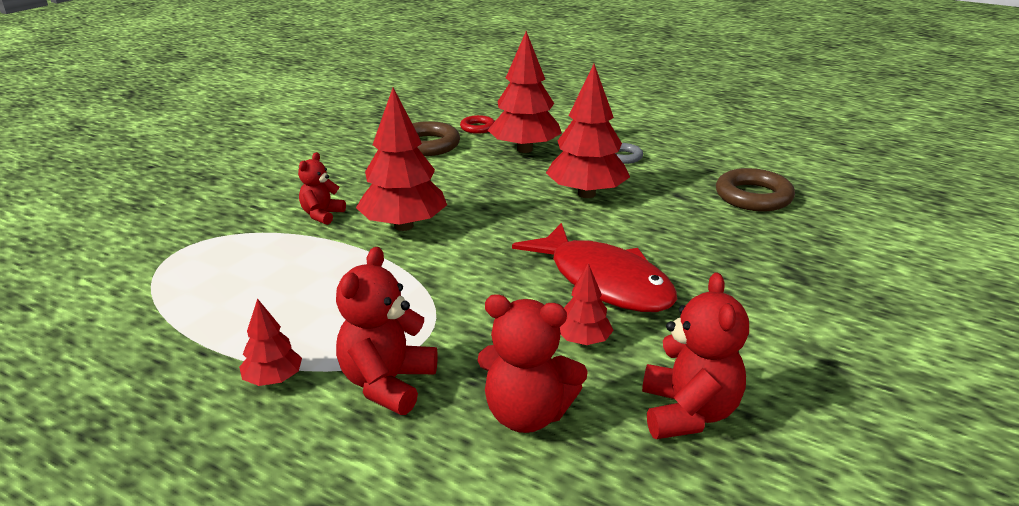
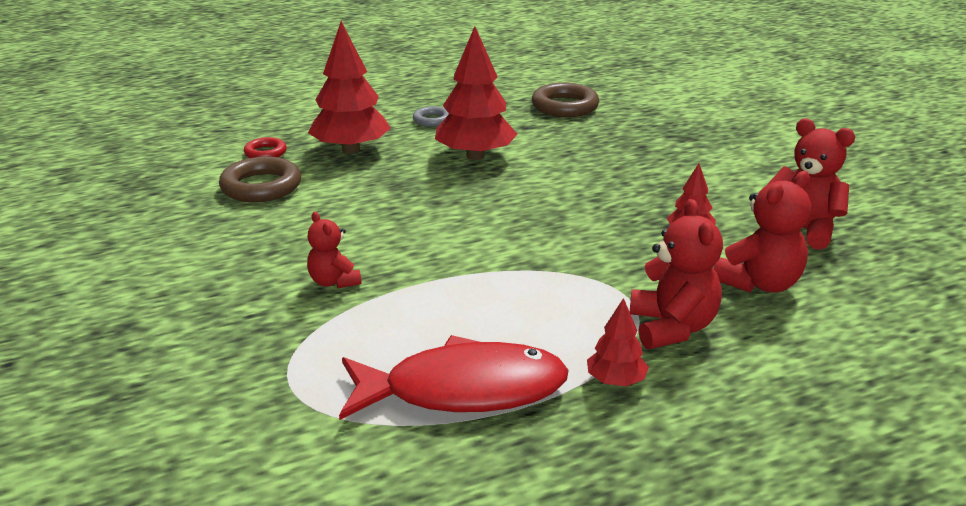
camera: 55 degrees left, 0 degrees up
red teddy bear [336,247,438,415] -> red teddy bear turned 150 degrees counterclockwise [630,199,723,349]
red tree [356,88,447,231] -> none
red fish [512,223,677,312] -> red fish moved to [339,335,569,420]

